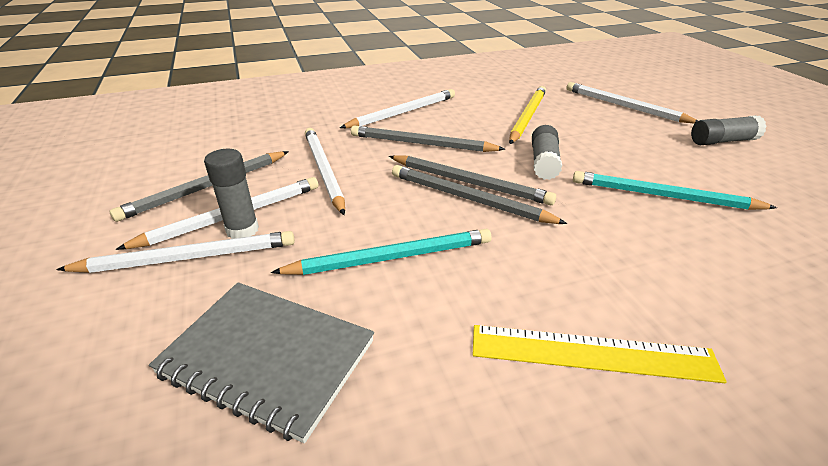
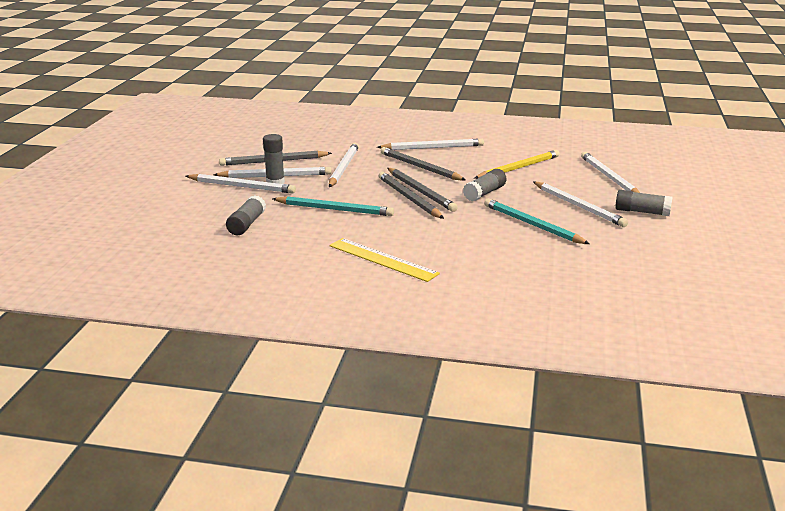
camera: 30 degrees right, 10 degrees down
grey notebook [149,282,374,443] -> grey glue stick [226,195,266,235]
none -> white pencil [533,182,628,227]

